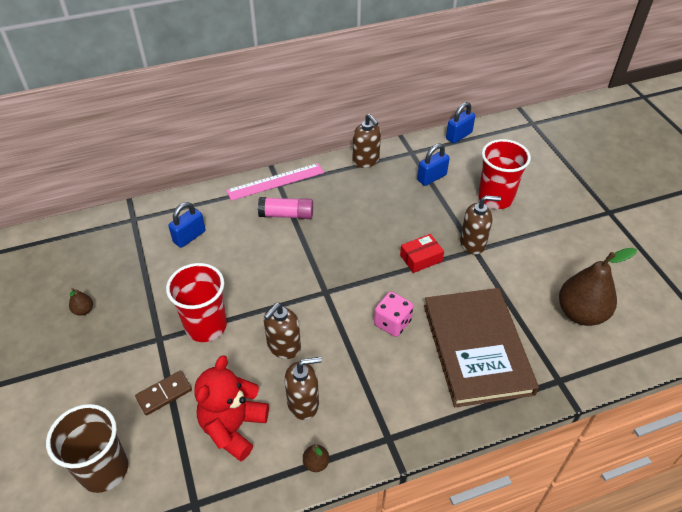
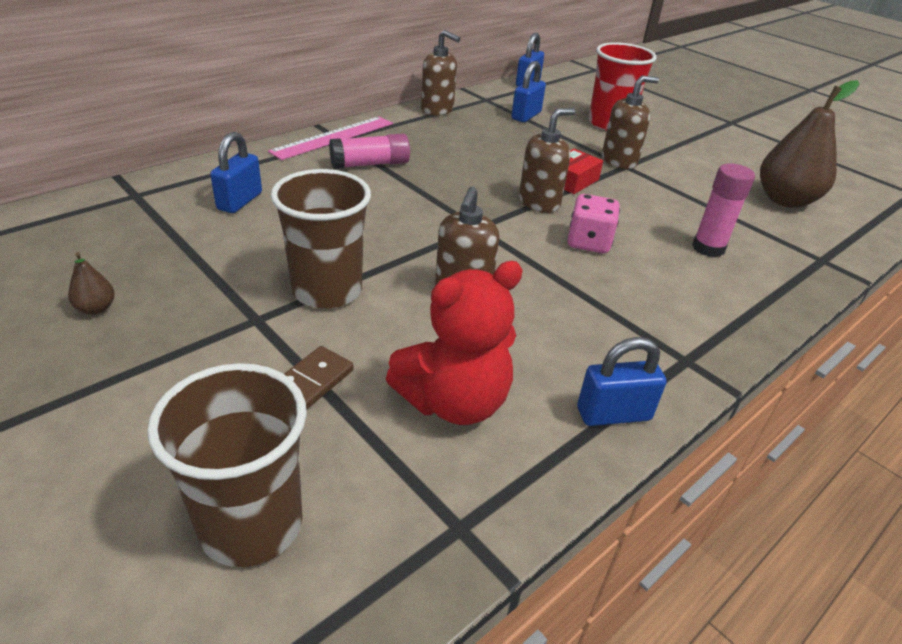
camera: 25 degrees left, 10 degrees down
red cup [166,263,227,342] -> brown cup [271,169,371,308]
red teddy bear [194,355,269,461] -> red teddy bear turned 120 degrees counterclockwise [386,261,523,425]
brown soap dispenser [285,357,322,420] -> brown soap dispenser moved to [519,108,575,213]
brown pear [303,444,329,472] -> blue padlock [577,337,667,426]
brown book [424,288,539,407] -> pink glue stick [692,163,755,257]

